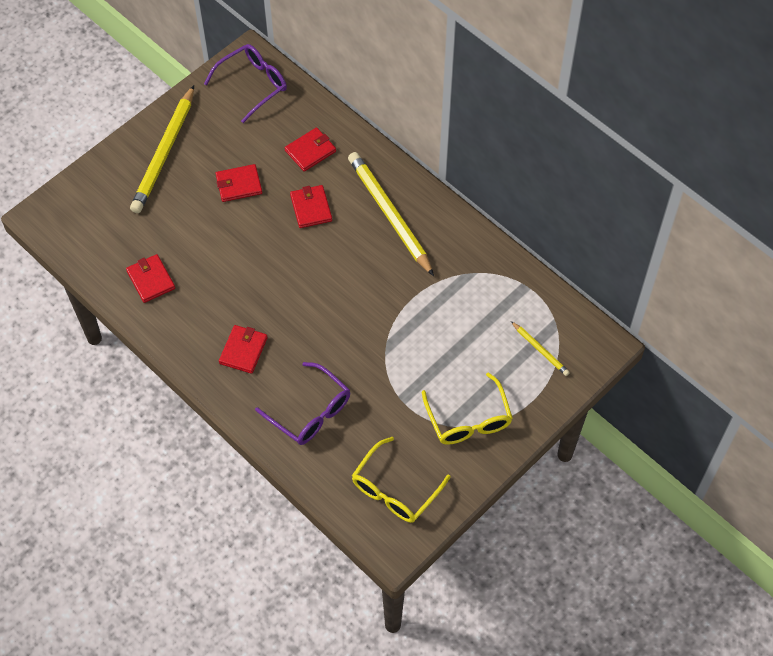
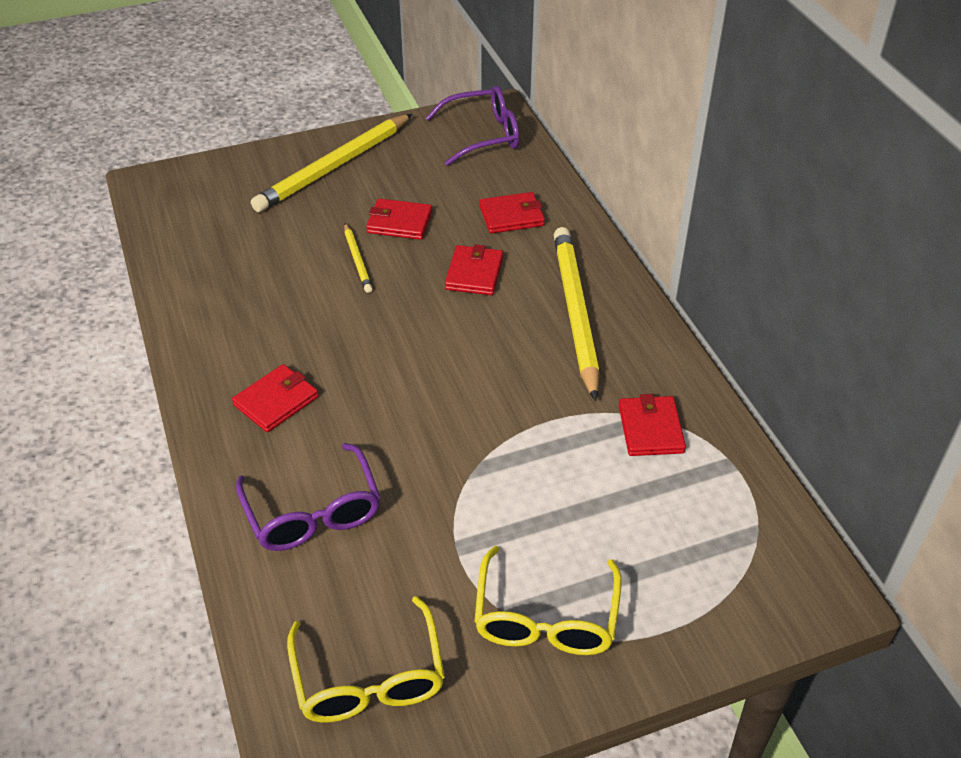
camera: 25 degrees right, 15 degrees down
red wallet [126,254,175,303] -> red wallet moved to [619,394,686,456]
yellow glasses [352,437,451,523] -> yellow glasses turned 75 degrees counterclockwise [287,596,445,722]
yellow pencil [511,321,570,376] -> yellow pencil moved to [344,223,373,293]

